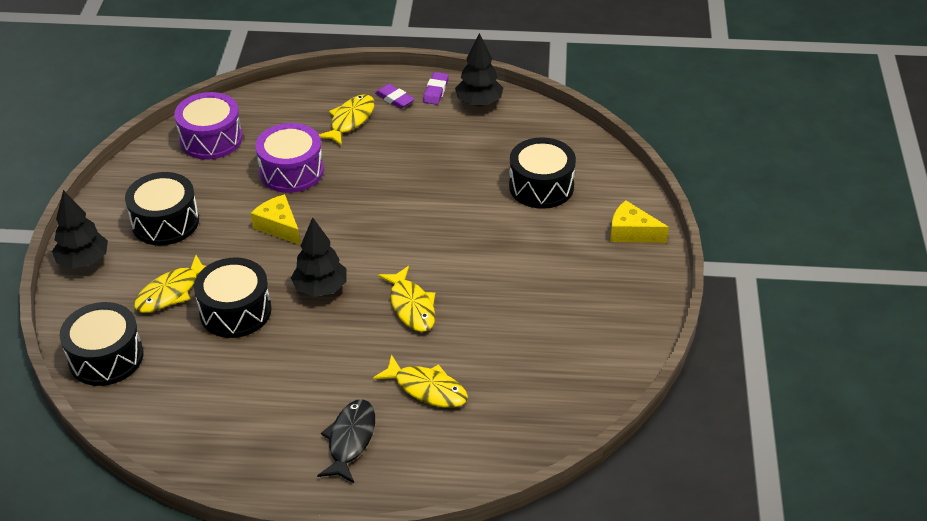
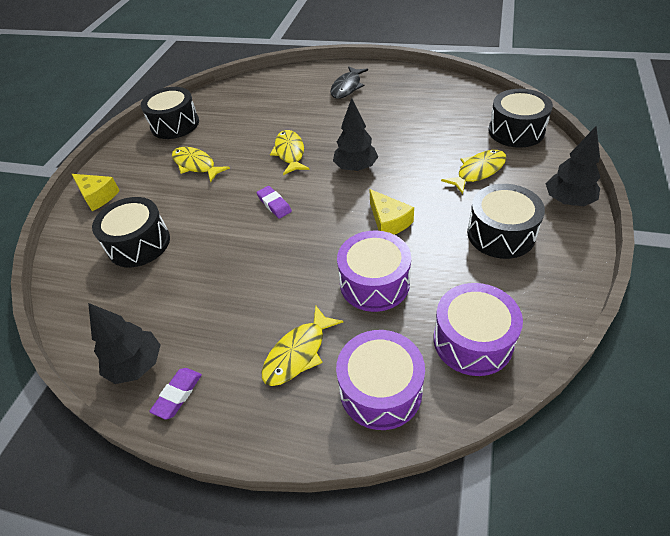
camera: 165 degrees left, 5 degrees up
black drum [194,258,272,338] -> black drum moved to [141,87,199,139]
yellow fish [373,354,468,408] -> yellow fish moved to [172,147,230,182]
purple eraser [375,84,415,109] -> purple eraser moved to [256,186,292,218]
none -> purple drum [336,330,425,430]

